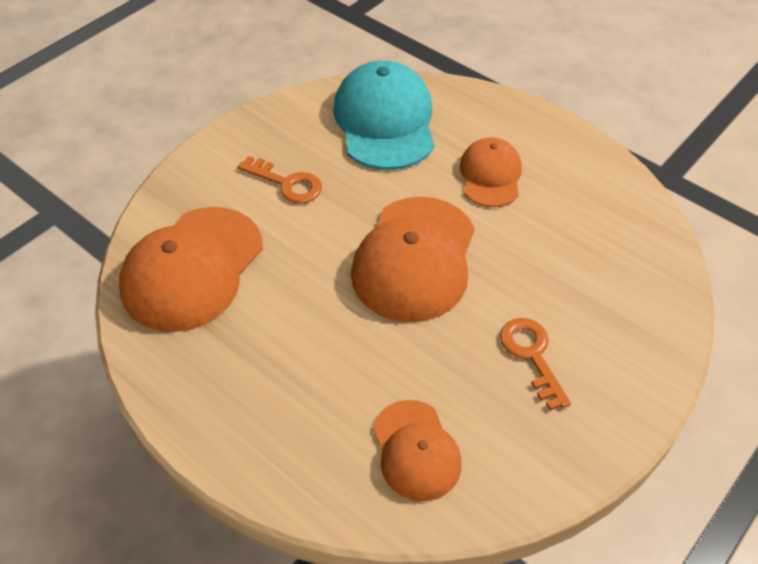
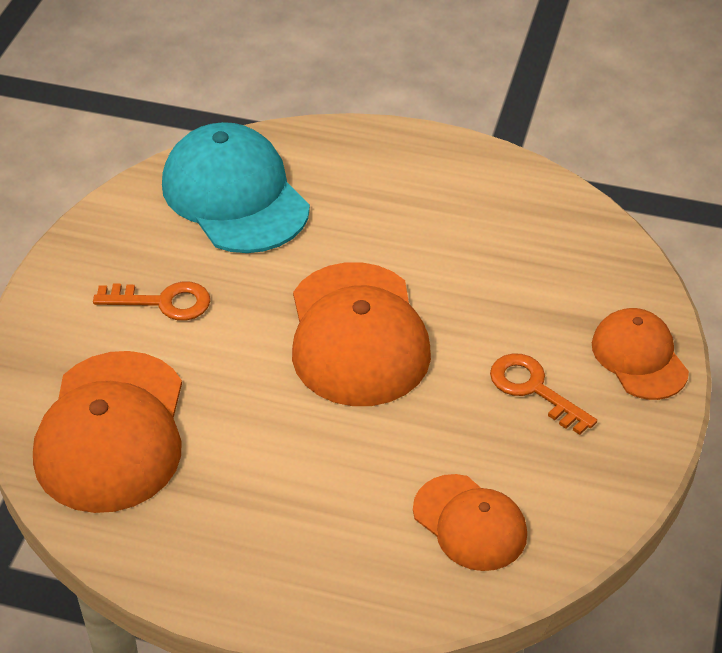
camera: 25 degrees left, 5 degrees down
orange cap [460,137,522,207] -> orange cap moved to [592,308,689,400]

